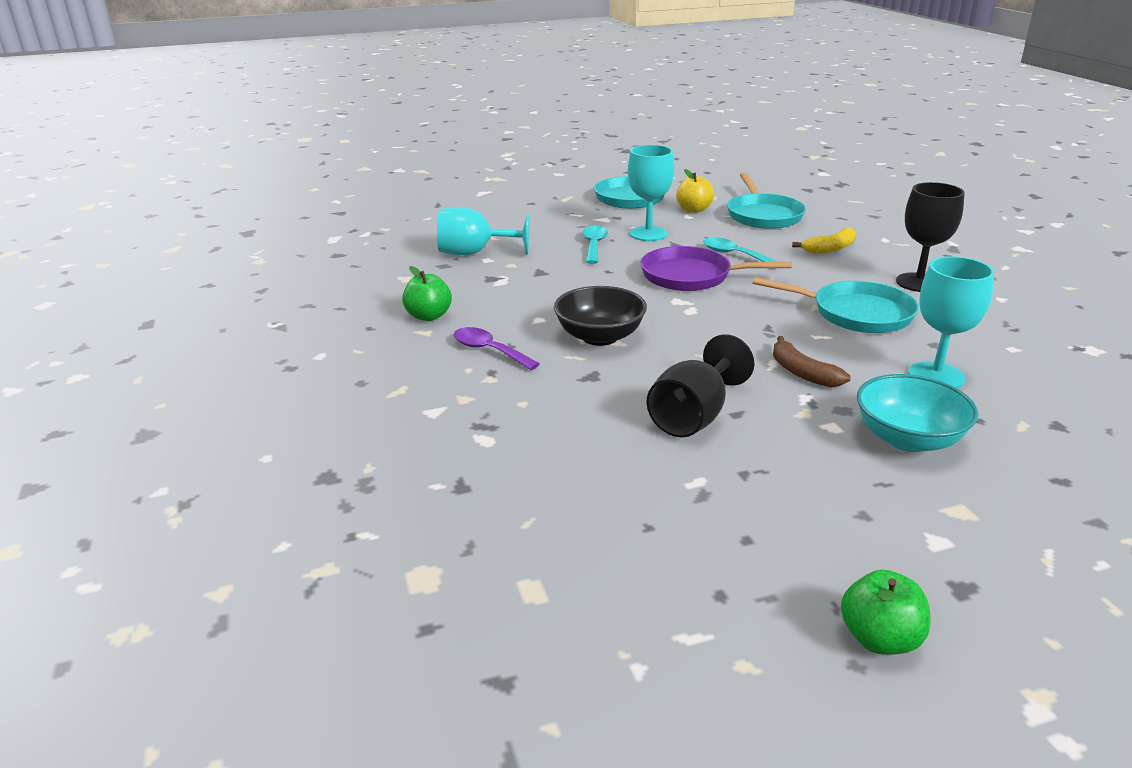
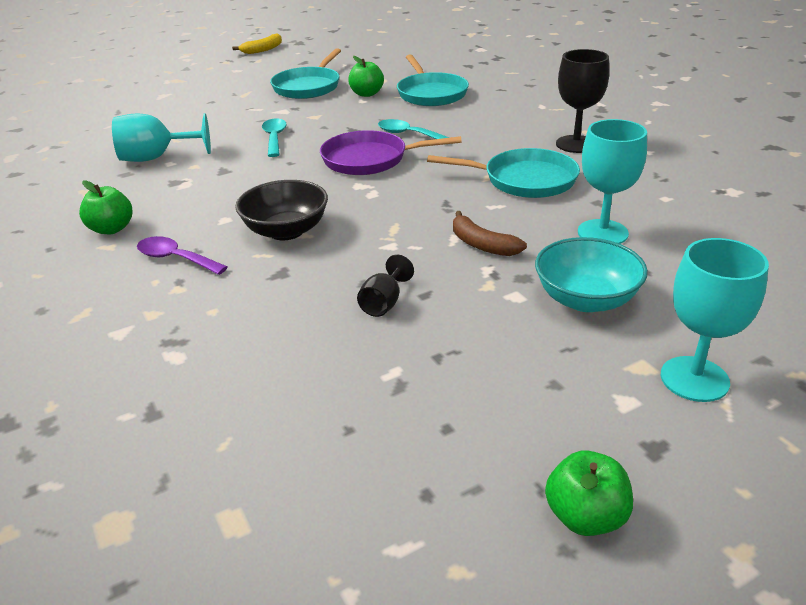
camera: 10 degrees left, 5 degrees up
turquoise goblet [628,145,674,241] -> turquoise goblet moved to [661,238,769,402]
black goblet [646,334,755,438] -> black goblet [357,254,414,317], size x0.56
yellow apple [676,169,714,213] -> green apple [348,56,384,97]
yellow banana [792,227,856,254] -> yellow banana moved to [232,34,282,54]

